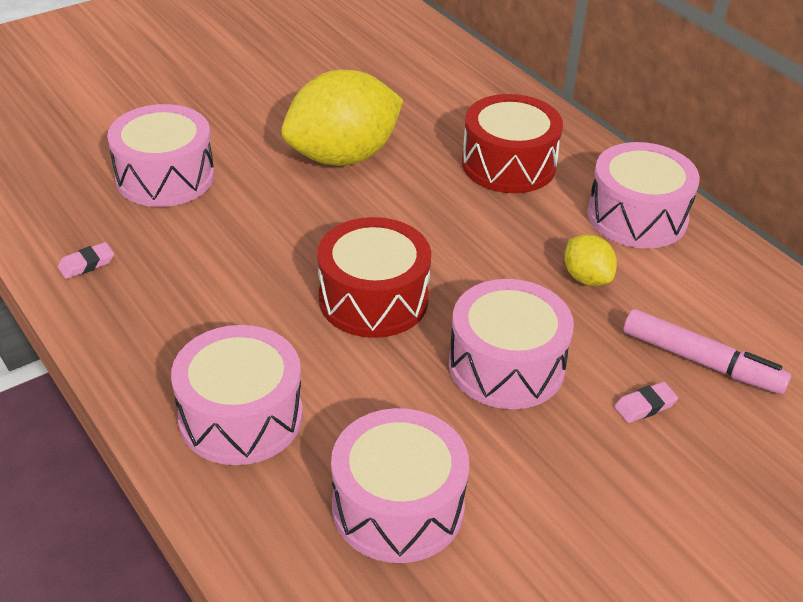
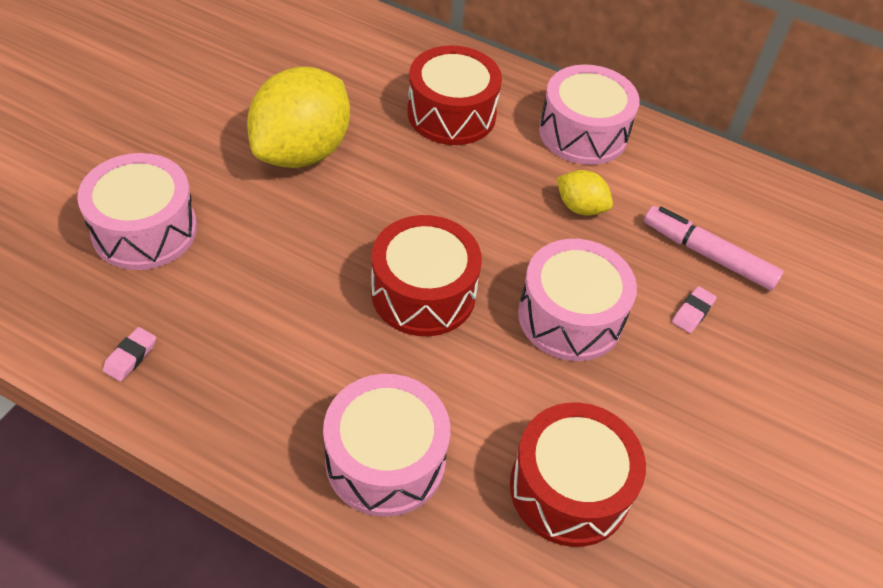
camera: 30 degrees left, 10 degrees up
pink drum [331,408,469,563] -> red drum [510,403,646,547]
pink marker [623,309,791,394] -> pink marker turned 150 degrees counterclockwise [644,206,784,291]

